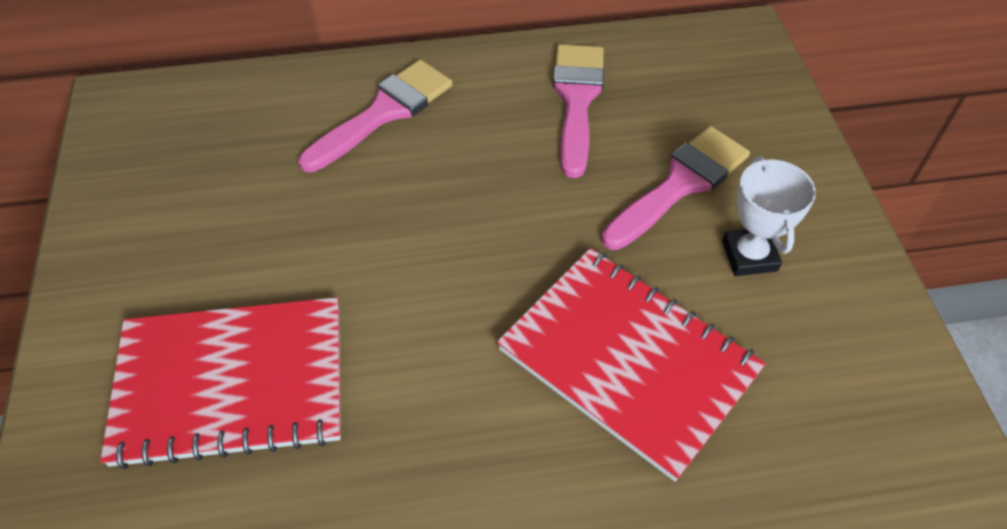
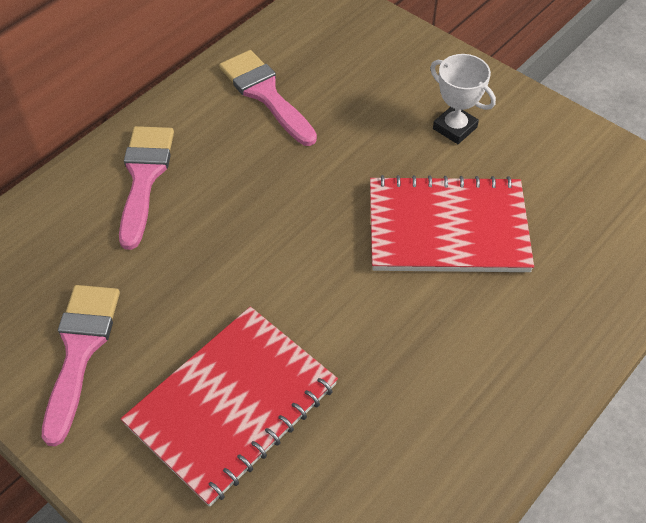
camera: 40 degrees left, 0 degrees up
pink brush [601,126,750,250] -> pink brush moved to [42,285,120,446]

